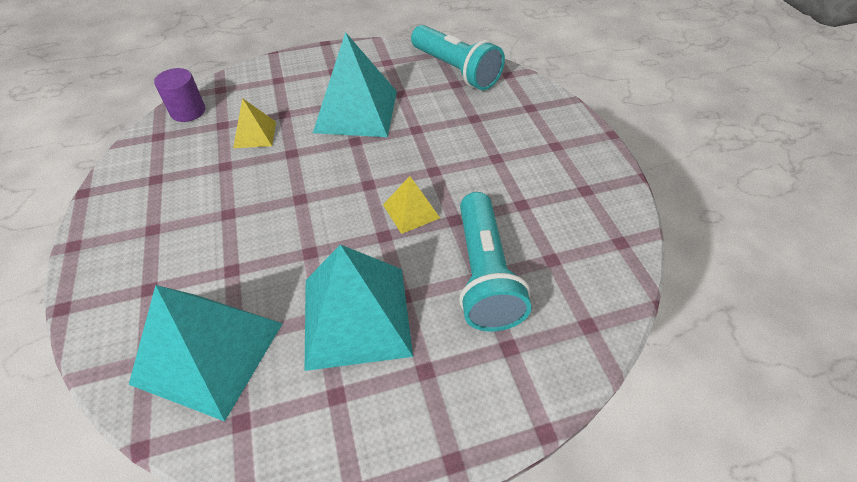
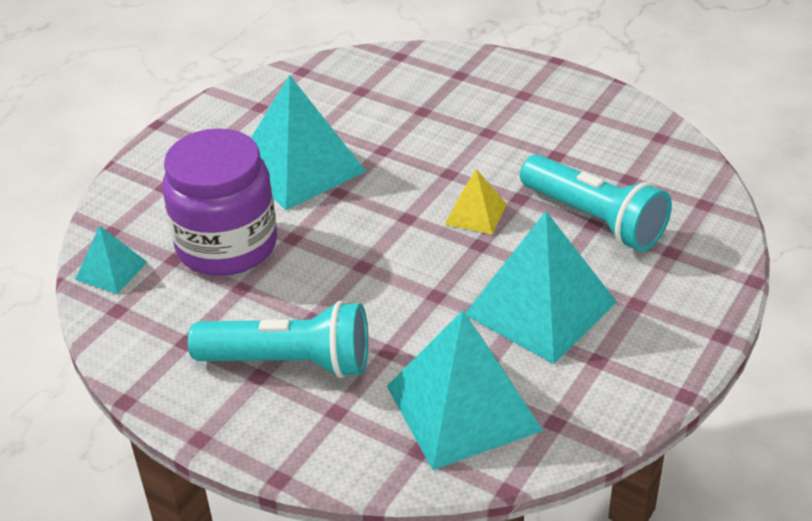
camera: 40 degrees left, 10 degrees down
purple cylinder [154,68,205,122] -> turquoise pyramid [75,226,147,294]
yellow pyramid [233,98,276,148] -> purple jar [162,128,277,276]
turquoise flashlight [411,25,505,90] -> turquoise flashlight moved to [188,301,368,378]

